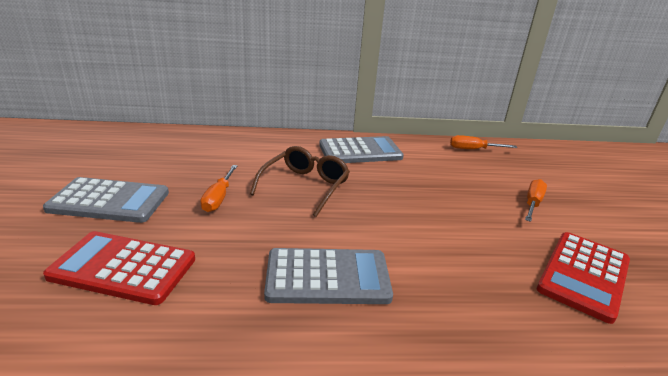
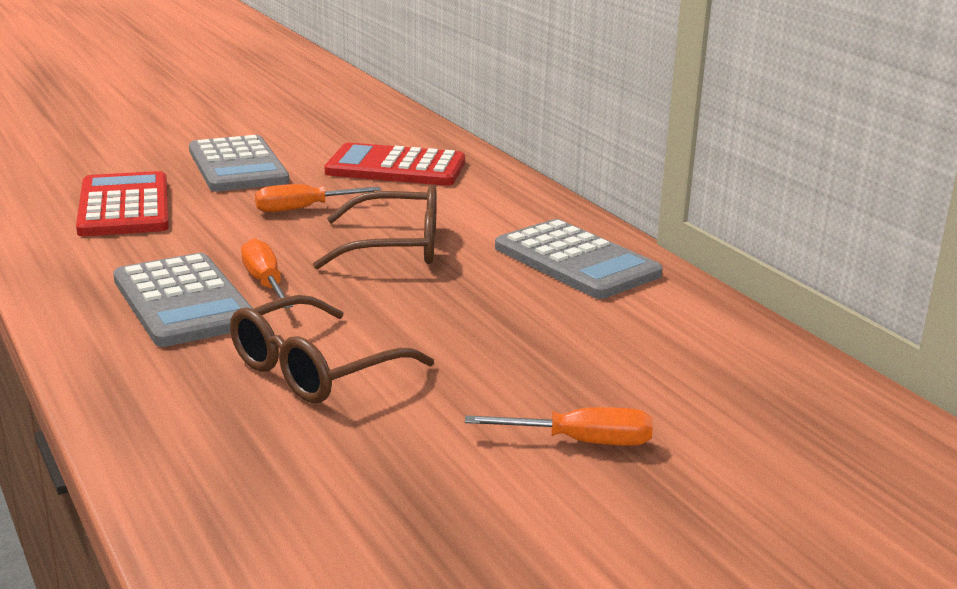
camera: 65 degrees right, 5 degrees down
orange screwdriver [450,135,517,149] -> orange screwdriver moved to [241,238,293,308]
red calculator [537,232,630,324] -> red calculator moved to [325,143,465,186]
none -> brown glasses [230,295,434,403]

